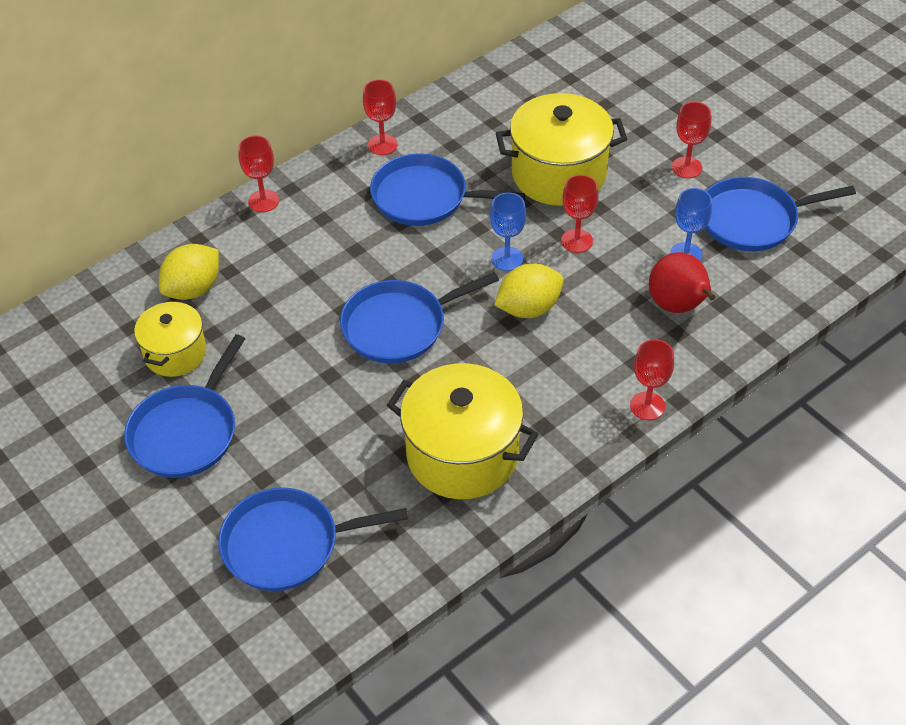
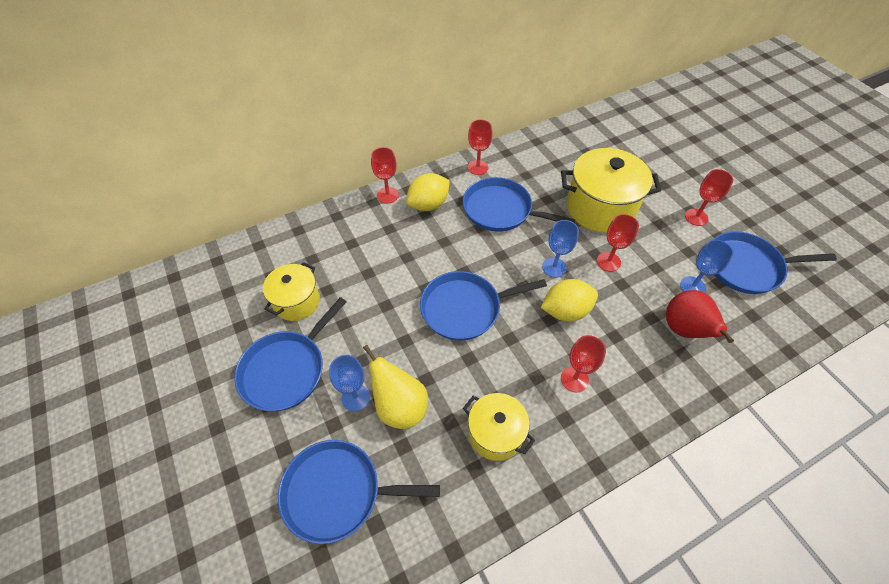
camera: 10 degrees right, 5 degrees up
yellow lemon [159,244,219,300] -> yellow lemon moved to [406,173,450,211]
yellow pot [387,363,538,499] -> yellow pot [463,393,535,461], size x0.60
red goblet [630,339,674,420] -> red goblet moved to [561,335,606,392]
none -> blue goblet [329,355,370,412]
none -> yellow pear [363,345,428,429]

